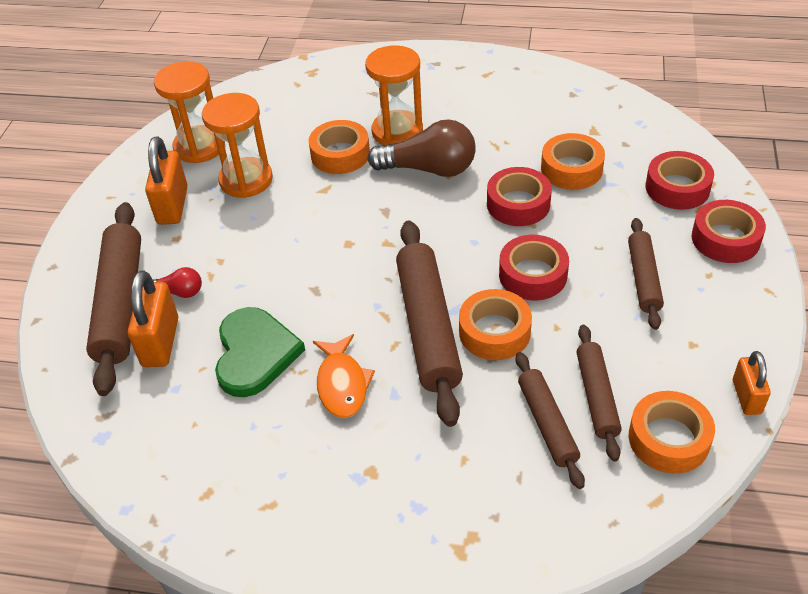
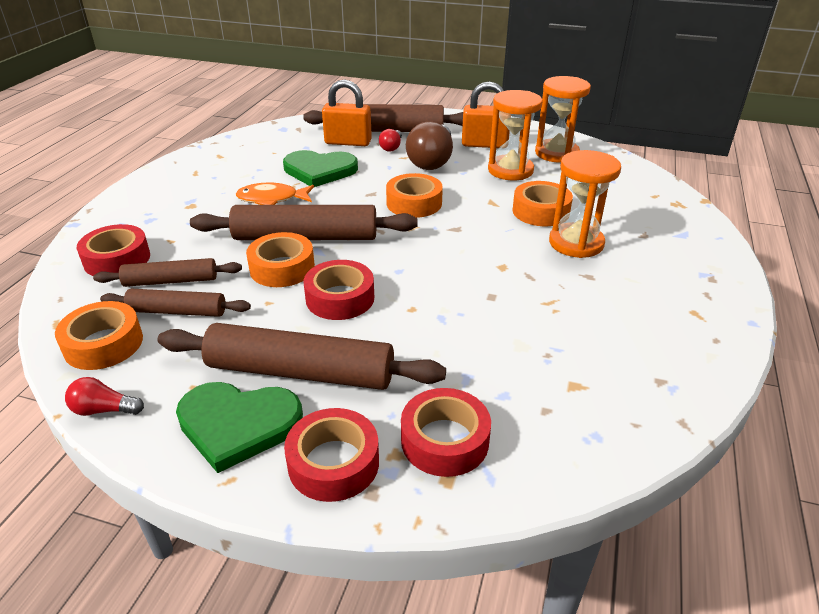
camera: 95 degrees right, 10 degrees down
brown light bulb [367,119,476,177] -> brown light bulb moved to [406,121,453,170]
red tape [487,167,552,226] -> red tape moved to [77,224,150,276]
orange tape [541,133,605,190] -> orange tape moved to [386,173,443,218]
brown rolling pin [628,218,664,330] -> brown rolling pin [158,323,446,390], size x1.73
orange padlock [733,351,771,415] -> red light bulb [65,377,144,416]
none -> green heart [176,382,303,473]

